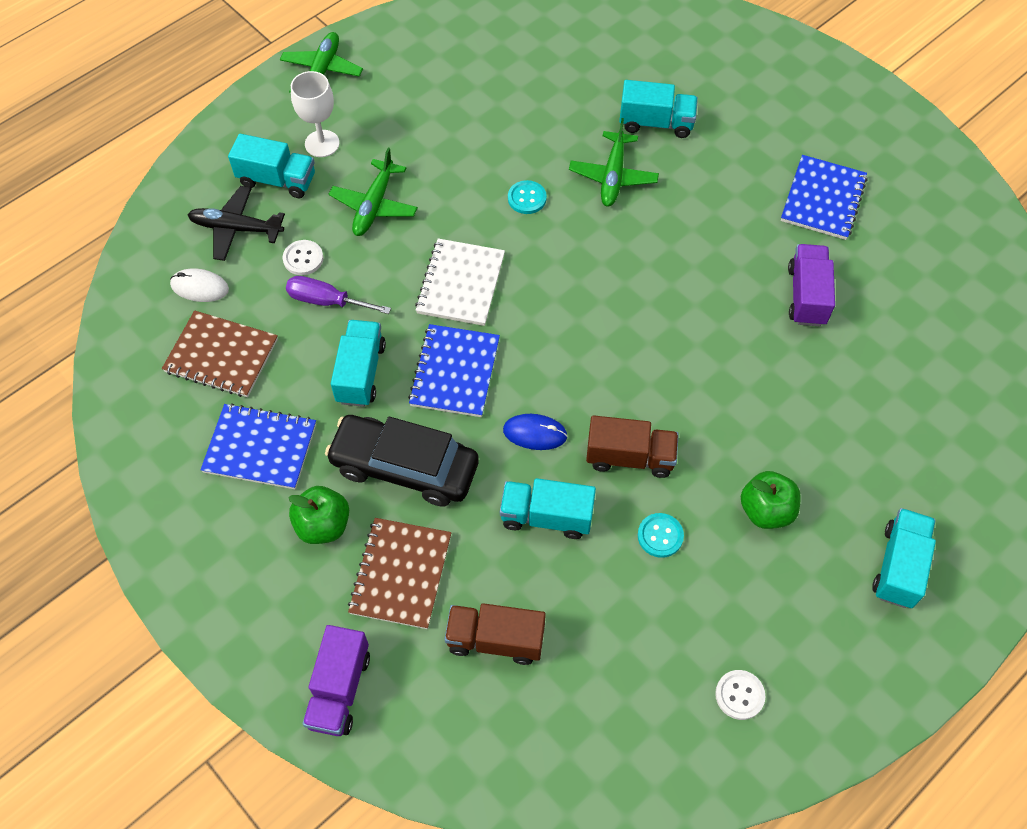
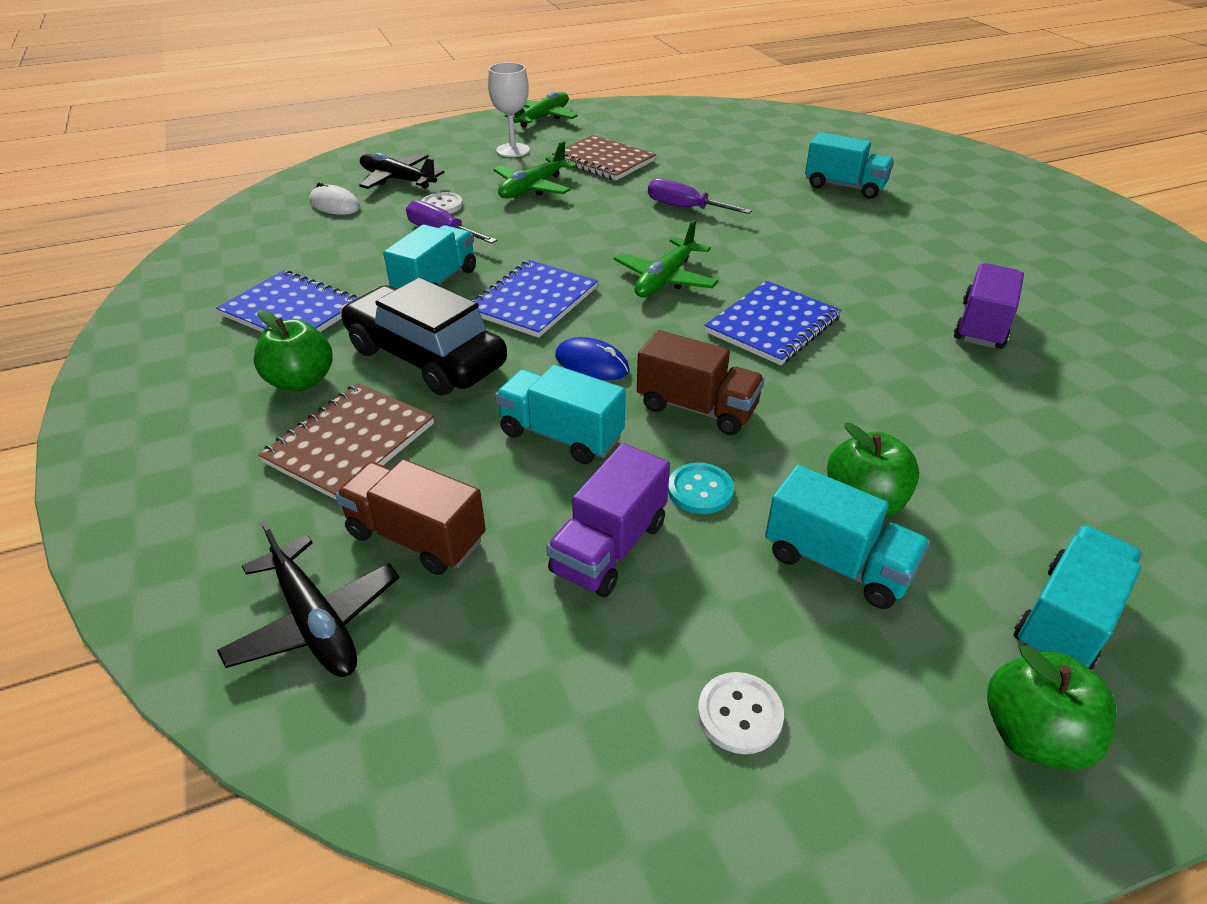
camera: 20 degrees right, 20 degrees down
brown notebook [162,310,278,397] -> brown notebook moved to [552,135,656,180]
turquoise truck [228,134,315,198] -> turquoise truck moved to [765,465,930,609]
purple truck [302,625,370,736] -> purple truck moved to [546,443,670,597]
white notebook [415,239,505,326] -> none
turquoise button [508,180,547,214] -> purple screwdriver [648,178,752,214]
green plane [569,118,659,207] -> green plane moved to [614,220,719,297]
blue notebook [781,155,868,240] -> blue notebook moved to [704,281,841,365]
none -> black plane [217,521,400,677]
none -> green apple [987,645,1116,770]

